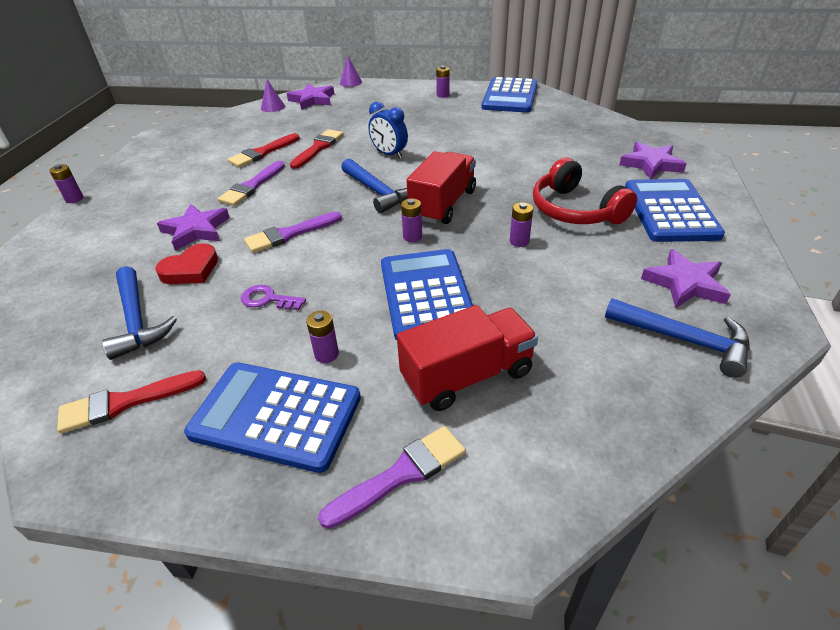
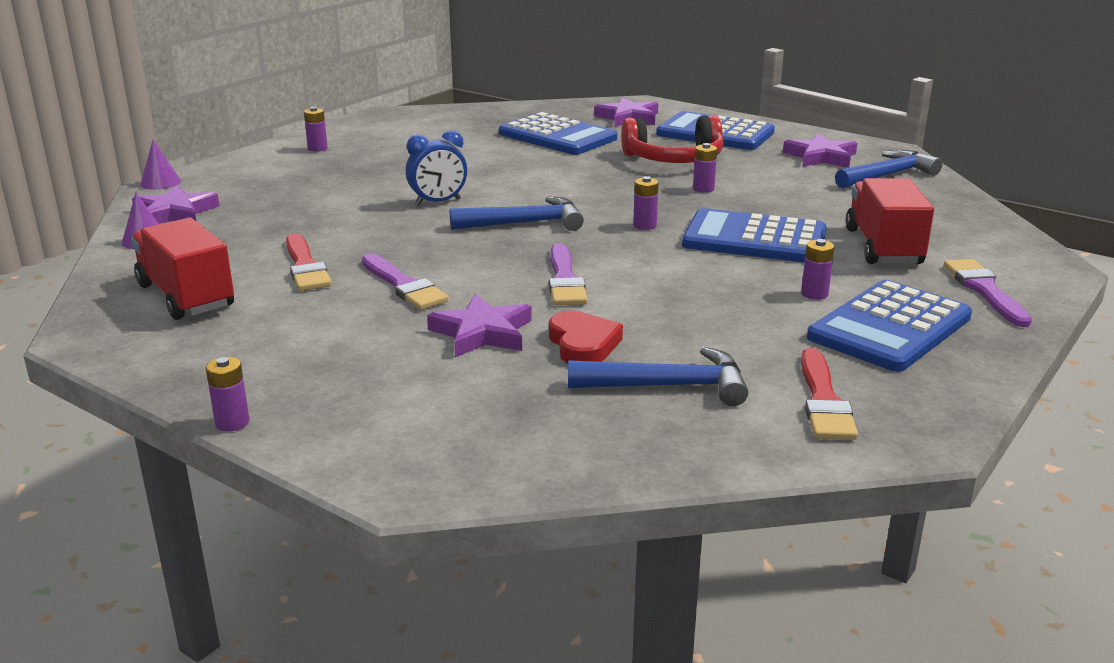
camera: 65 degrees left, 15 degrees down
purple key [241,285,306,310] -> none
red brush [290,129,343,169] -> none
red truck [407,151,476,224] -> red truck moved to [131,218,234,320]
blue calculator [482,77,537,113] -> blue calculator moved to [499,112,617,155]

